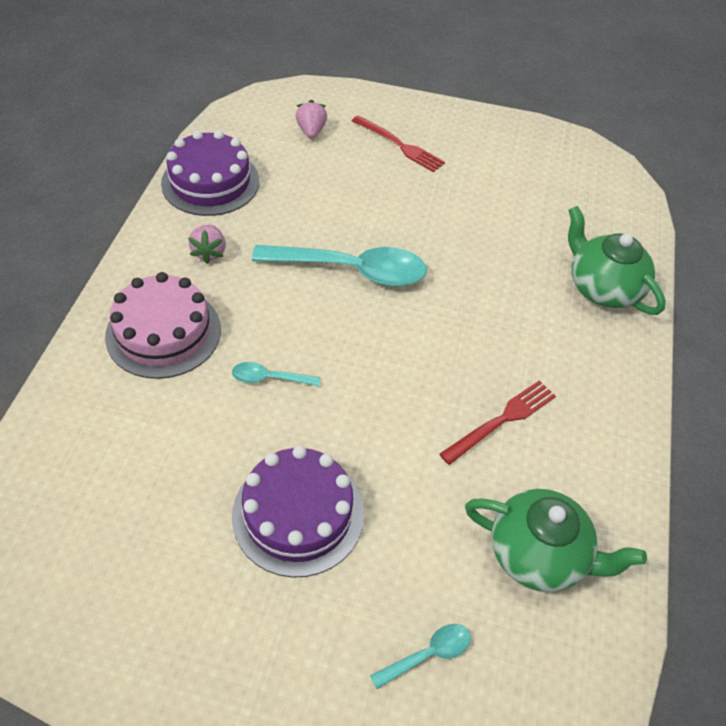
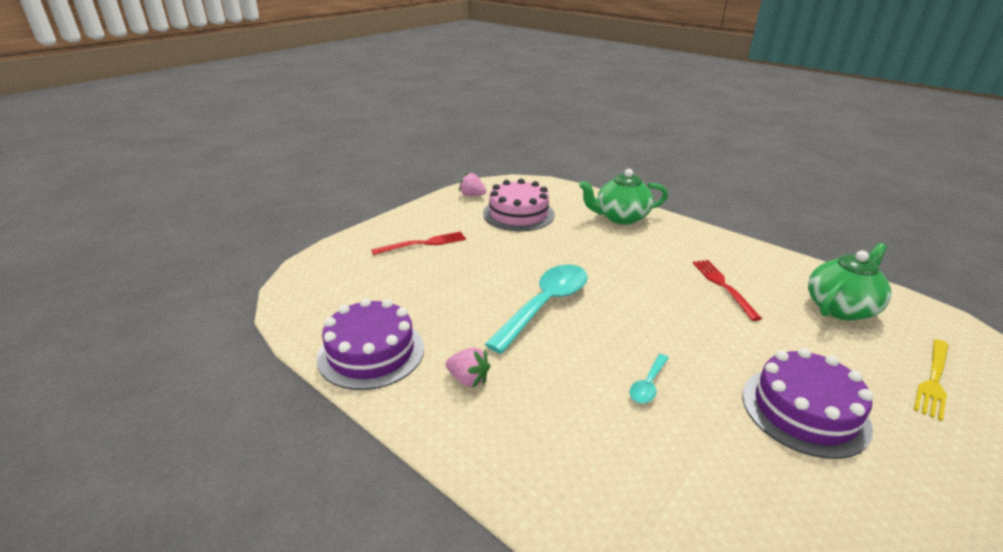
camera: 60 degrees left, 20 degrees down
pink cake [105,272,221,379] -> pink cake moved to [483,179,555,231]
pink strawberry [296,100,327,138] -> pink strawberry moved to [459,172,486,196]
turquoise spoon [370,624,471,689] -> yellow fork [914,339,949,421]

